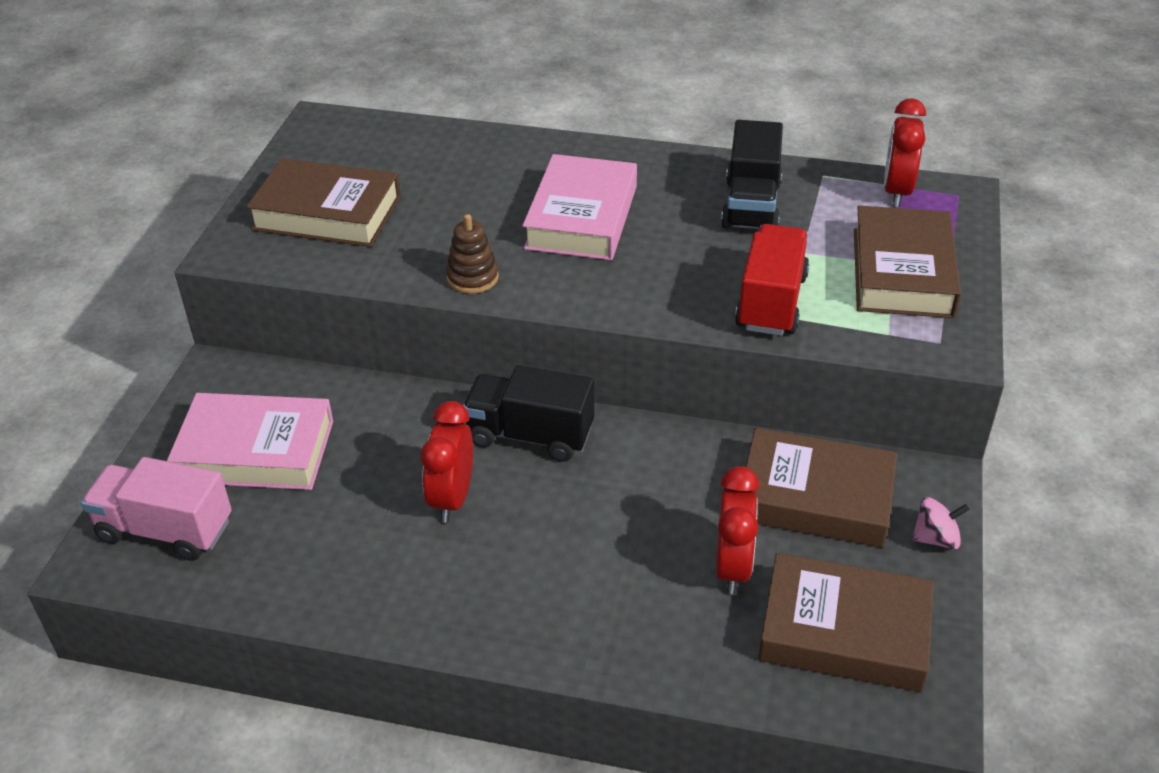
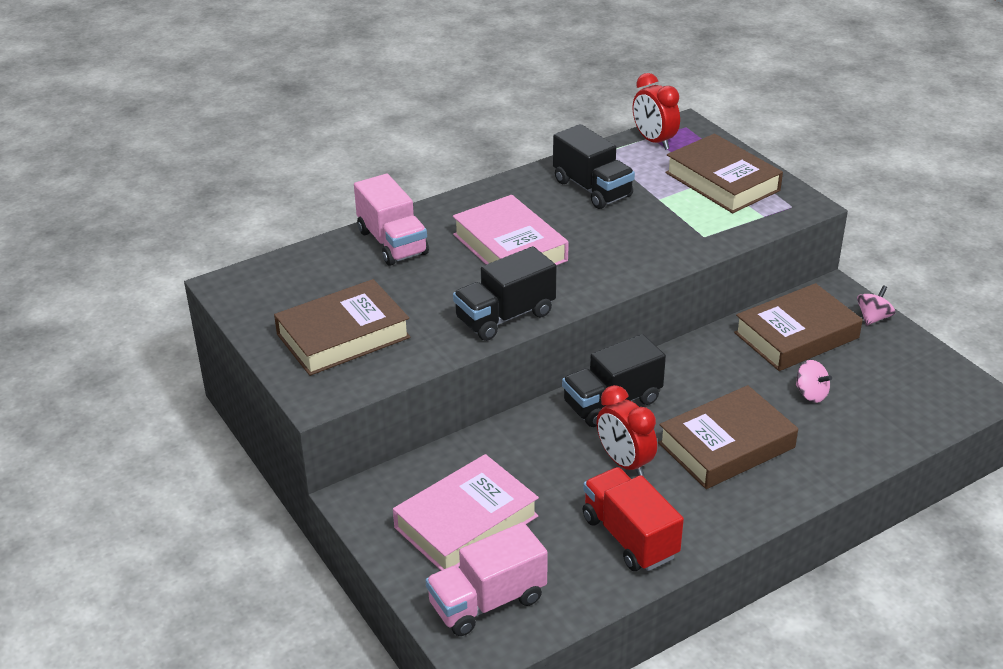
camera: 45 degrees left, 5 degrees down
brown stacking toy [446,214,499,294] -> black truck [453,246,557,341]
red clock [716,466,759,594] -> pink spinning top [796,360,832,403]
red truck [735,224,809,336] -> red truck moved to [583,467,684,571]
brown book [758,553,934,692] -> brown book moved to [658,385,798,489]
none -> pink truck [354,174,429,265]

